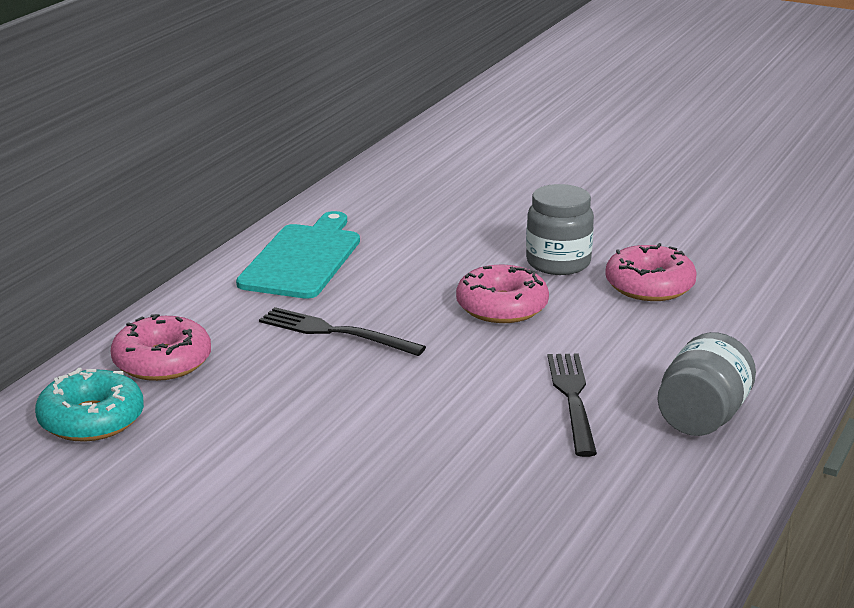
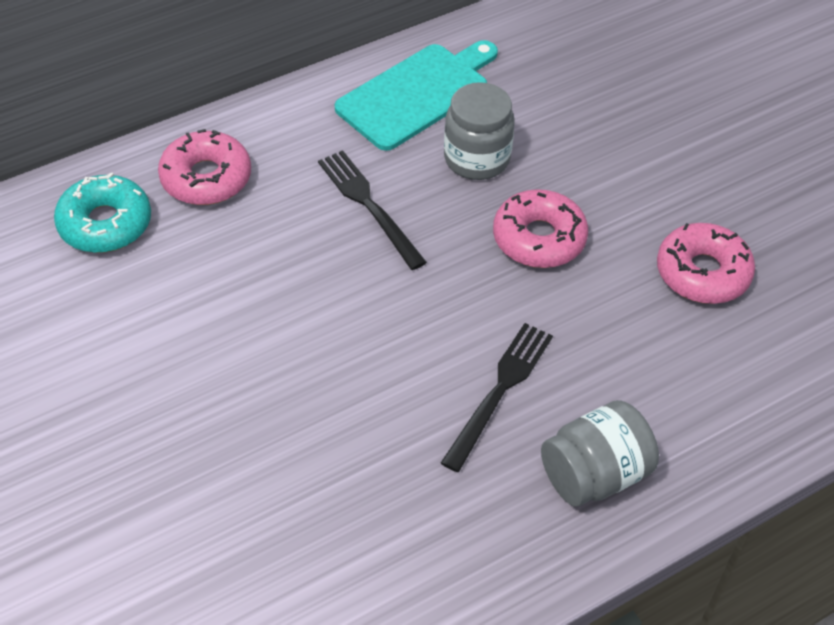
camera: 30 degrees right, 25 degrees up
grey jar [526,184,594,275] -> grey jar moved to [444,82,515,180]

